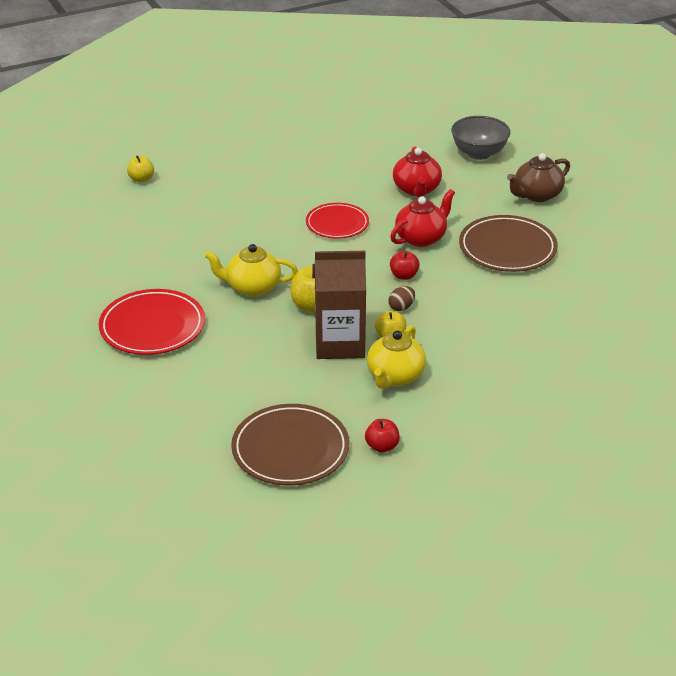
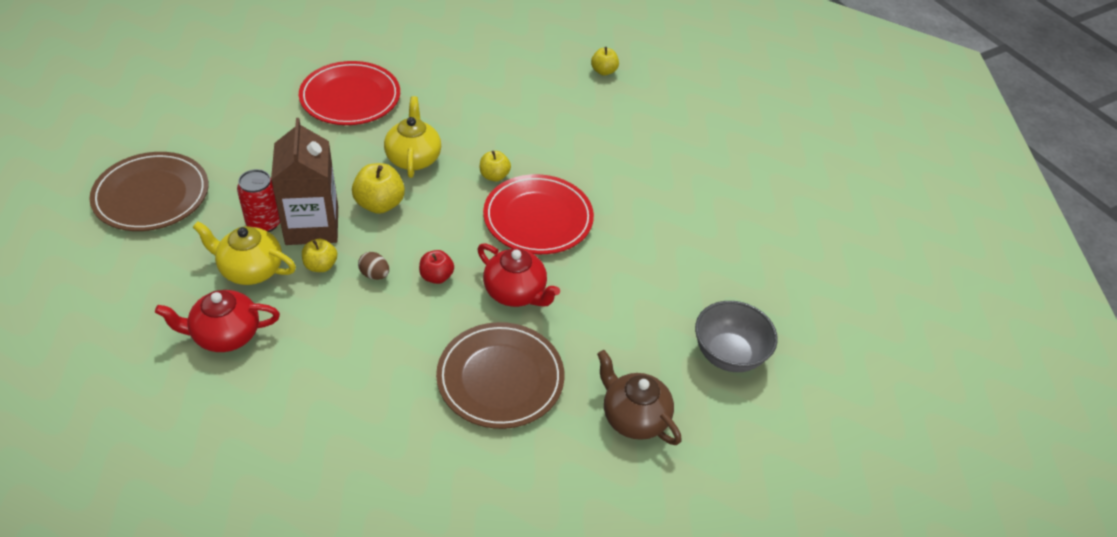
camera: 80 degrees right, 10 degrees up
red plate [306,203,369,239] -> red plate [483,174,594,254], size x1.50
red apple [365,419,400,452] -> none
red teapot [393,146,442,197] -> red teapot moved to [155,290,280,352]
none -> red can [237,169,280,232]
none -> yellow apple [480,151,511,182]

